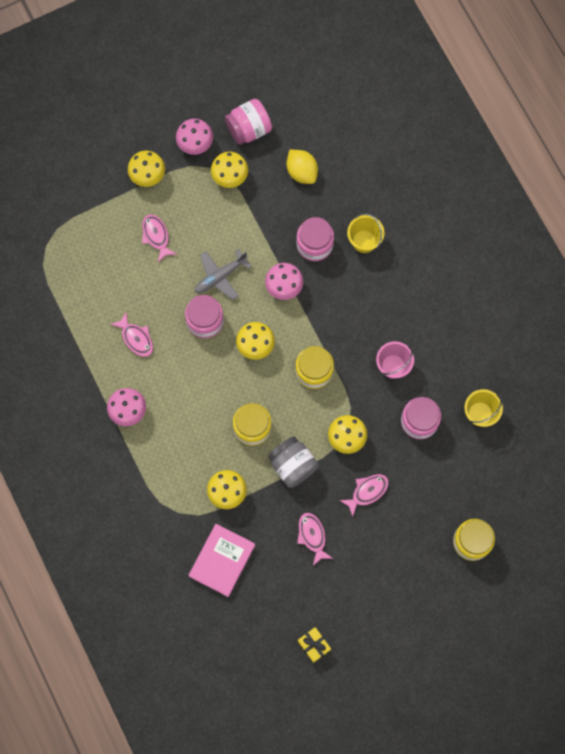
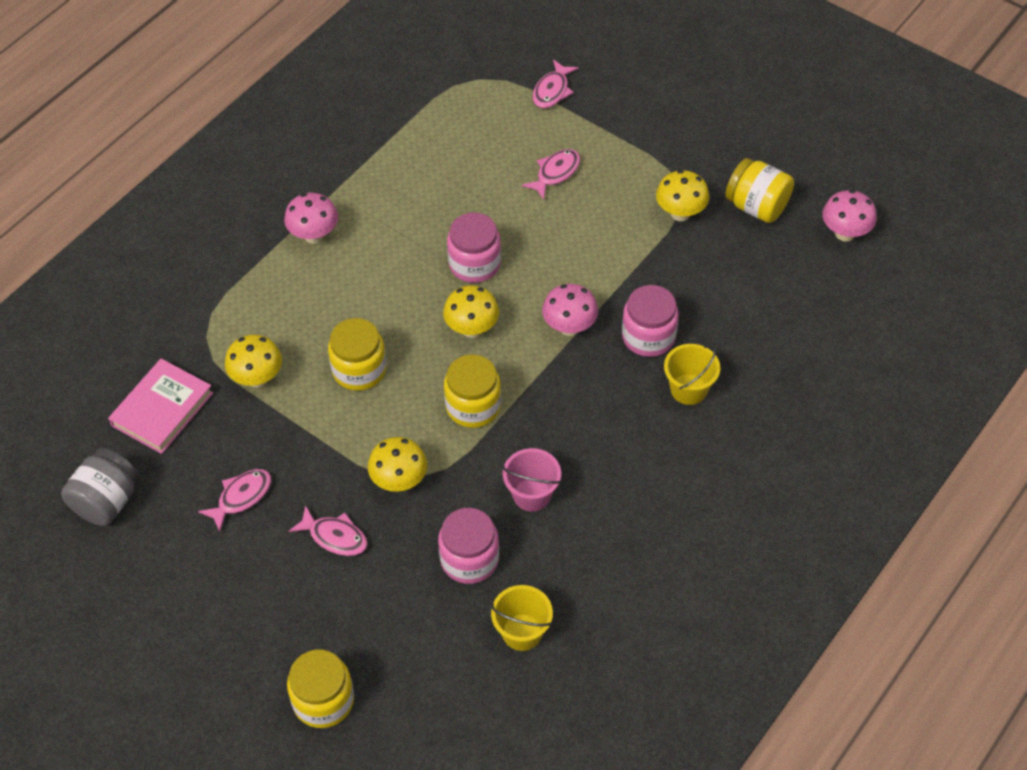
camera: 65 degrees right, 20 degrees down
pink fish [110,311,153,357] -> pink fish moved to [532,60,578,108]
yellow mushroom [128,151,165,187] -> none
pink mushroom [176,119,213,155] -> pink mushroom moved to [822,190,877,242]
pink book [188,524,255,597] -> pink book turned 60 degrees counterclockwise [108,358,213,454]
grey plane [195,249,252,300] -> none
pink jar [225,99,272,145] -> yellow jar [725,158,794,223]
grey jar [268,436,319,488] -> grey jar moved to [61,448,139,526]
yellow lemon [287,150,318,184] -> none
yellow gift [298,627,331,663] -> none

